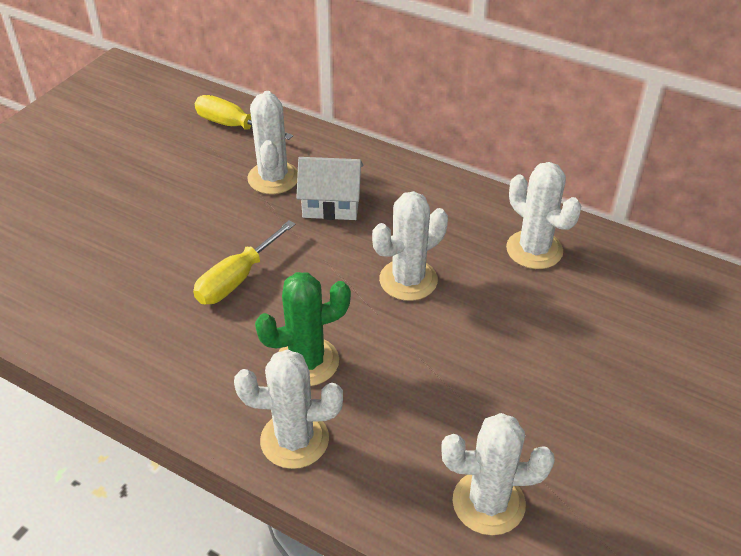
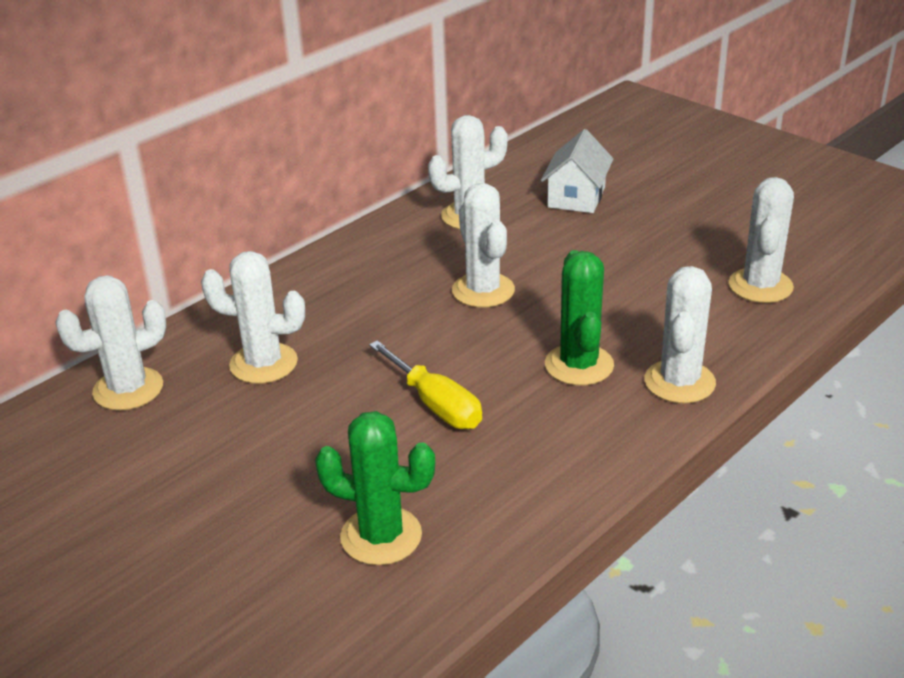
camera: 75 degrees left, 10 degrees down
yellow screwdriver [195,95,293,140] -> white cactus [55,276,167,410]
white house [296,157,363,220] -> white house moved to [541,129,613,213]
none -> green cactus [315,411,435,565]

